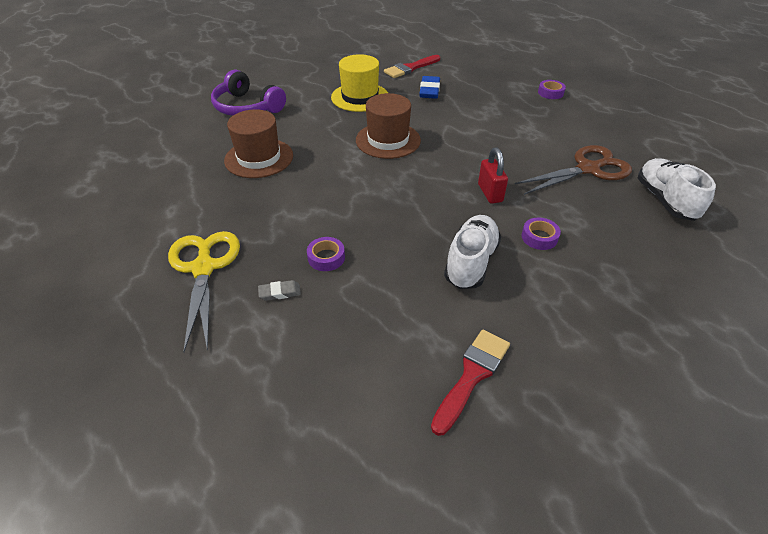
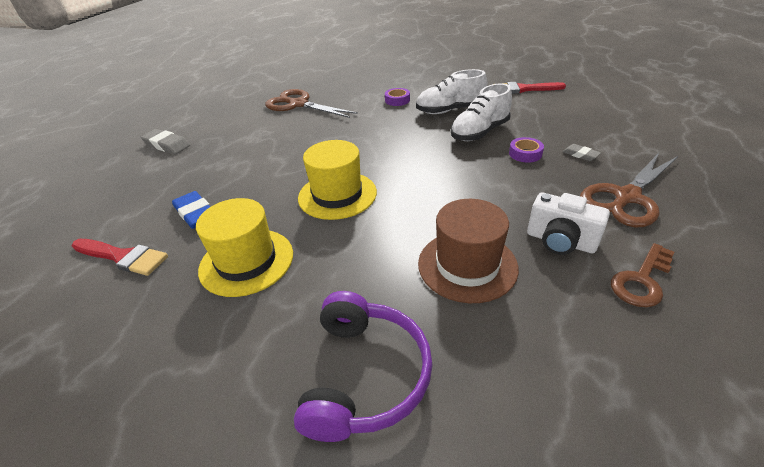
camera: 120 degrees left, 5 degrees down
yellow scissors [168,231,240,352] -> brown scissors [580,153,678,227]
brown hat [356,93,421,159] -> yellow hat [298,140,377,220]
blue eraser [419,76,440,99] -> blue eraser turned 75 degrees clockwise [172,191,210,229]
red padlock [478,148,508,204] -> none
purple tape [538,80,566,99] -> grey eraser [141,129,190,154]
white shoe [638,158,716,221] -> white shoe moved to [451,83,512,141]
none -> white camera [527,193,610,255]
none -> brown key [611,243,675,308]

